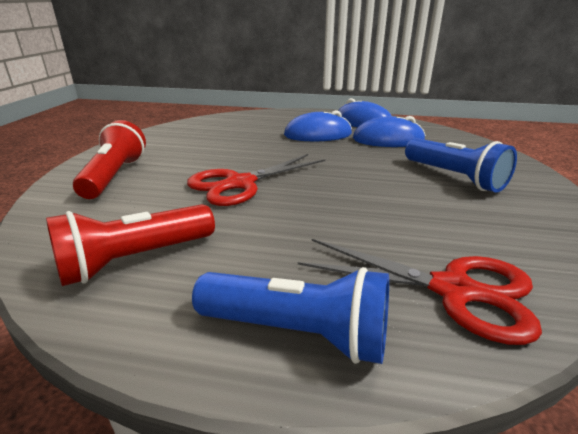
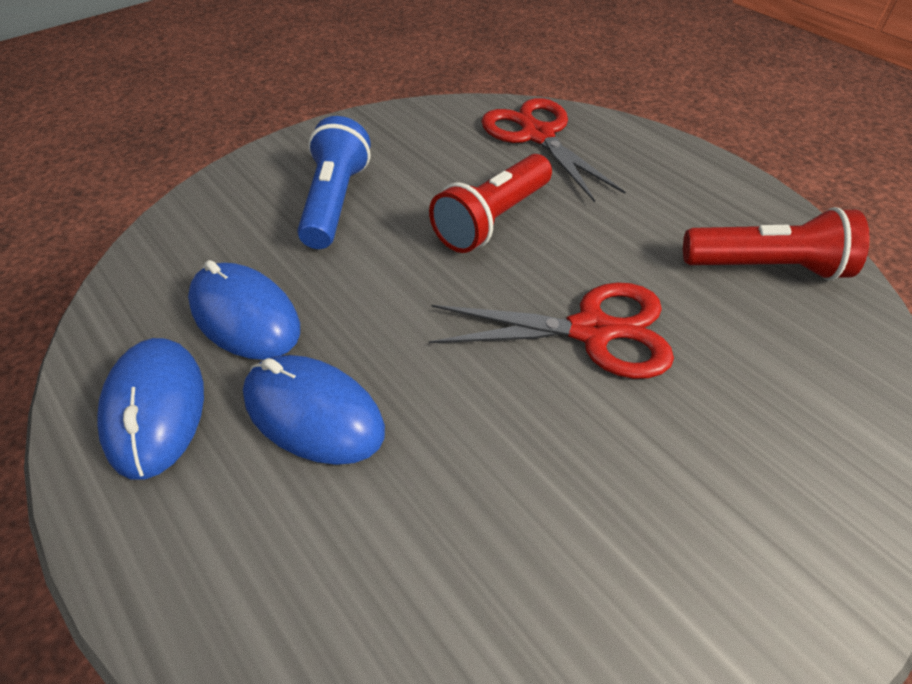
camera: 140 degrees left, 20 degrees up
red flashlight [73,120,146,199] -> red flashlight moved to [429,154,552,253]
blue flashlight [192,267,389,364] -> none

